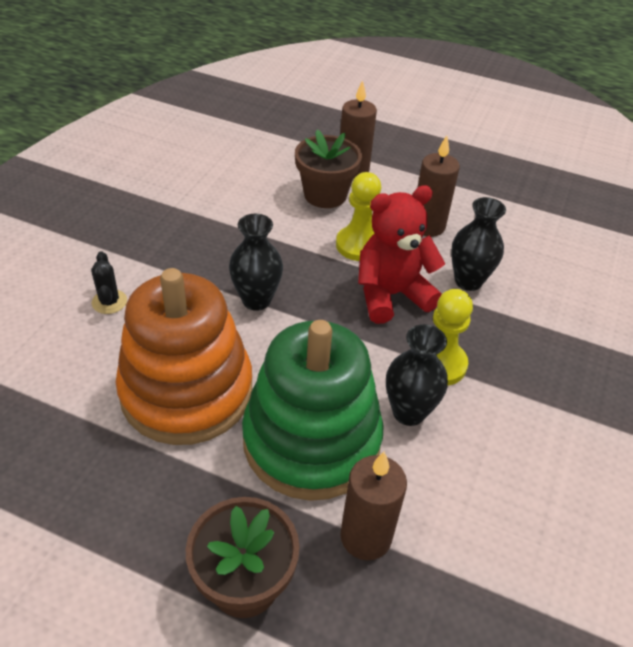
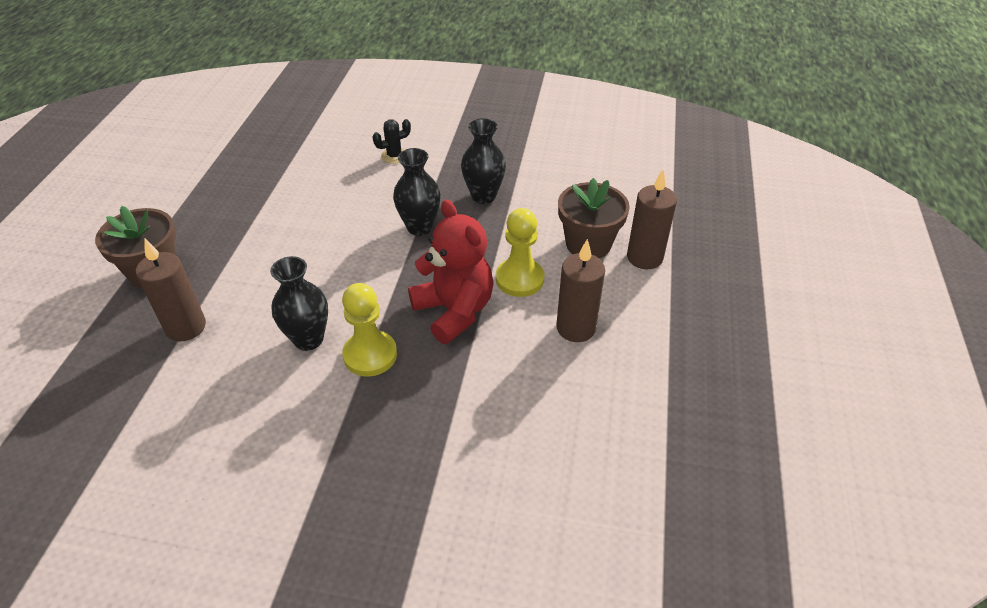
camera: 80 degrees right, 0 degrees up
orange stacking toy [116,268,252,445] -> none
green stacking toy [242,320,384,501] -> none
black vase [451,197,506,291] -> black vase moved to [461,118,506,204]

